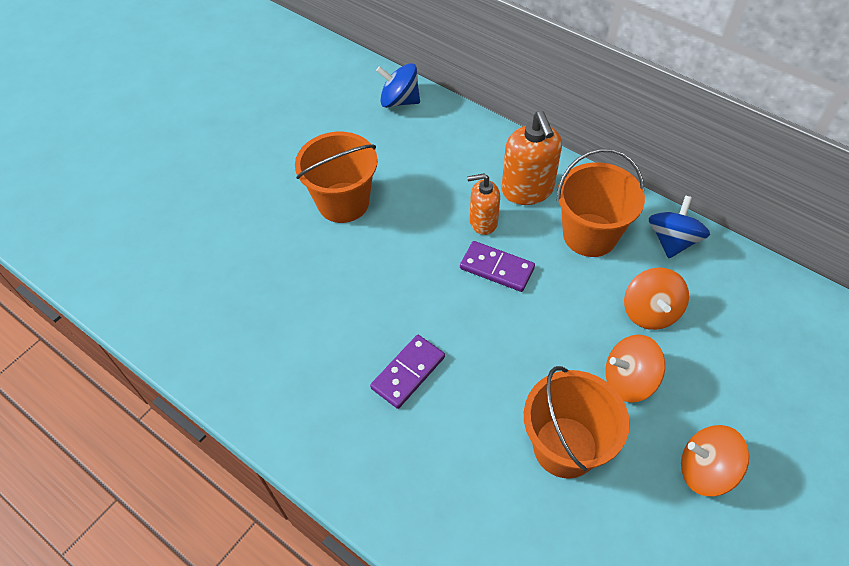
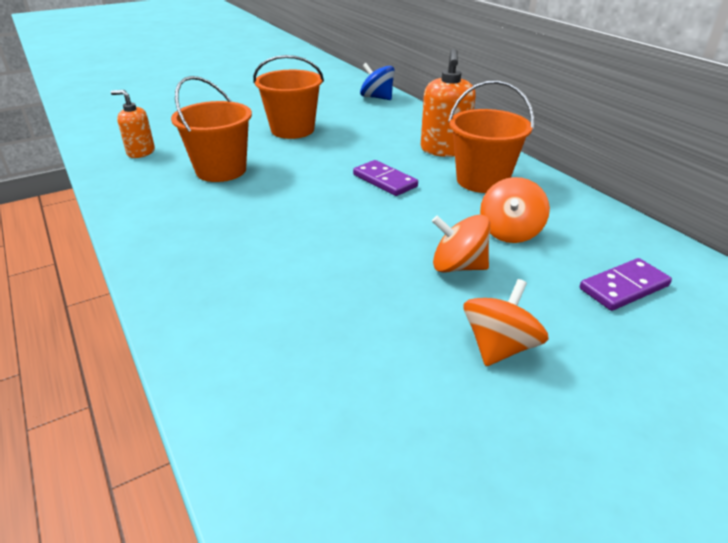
camera: 20 degrees right, 20 degrees down
purple domino [370,335,445,409] -> purple domino moved to [580,258,672,311]
orange soap dispenser [467,174,500,235] -> orange soap dispenser moved to [111,90,155,158]
orange bucket [524,366,630,478] -> orange bucket moved to [171,76,252,182]
blue spinning top [649,195,710,258] -> none
orange spinning top [681,425,749,496] -> orange spinning top turned 90 degrees clockwise [464,279,549,366]

